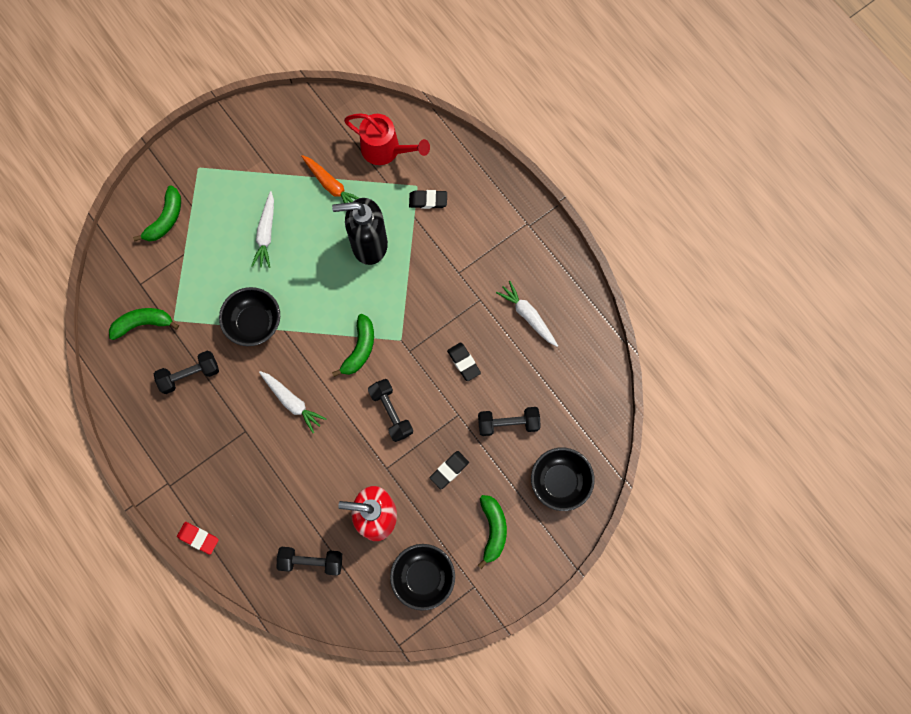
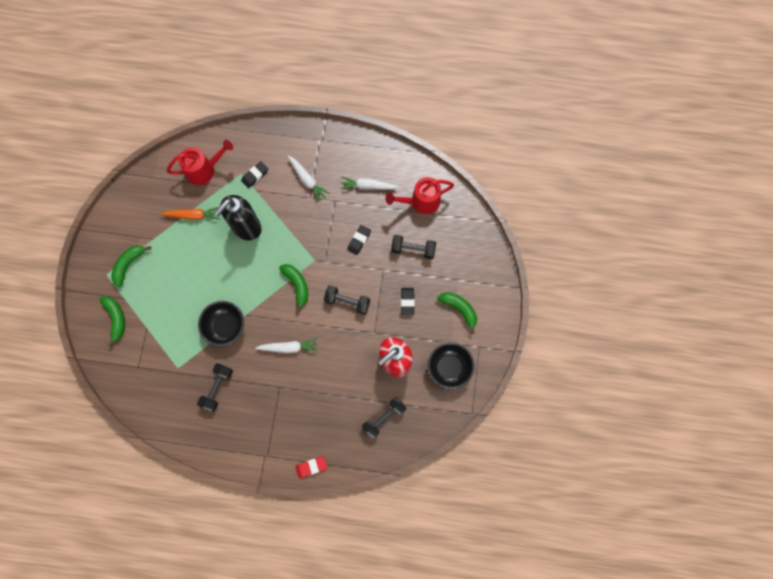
camera: 45 degrees left, 0 degrees up
green banana [109,308,179,340] -> green banana moved to [111,245,151,287]
white carrot [251,191,274,268] -> white carrot moved to [288,156,330,202]
black eraser [447,342,481,381] -> black eraser turned 75 degrees counterclockwise [347,225,371,255]
black dumbbell [478,407,541,436] -> black dumbbell turned 60 degrees clockwise [391,235,436,259]
black bowl [531,447,595,511] -> none
none -> red watering can [386,177,454,214]

